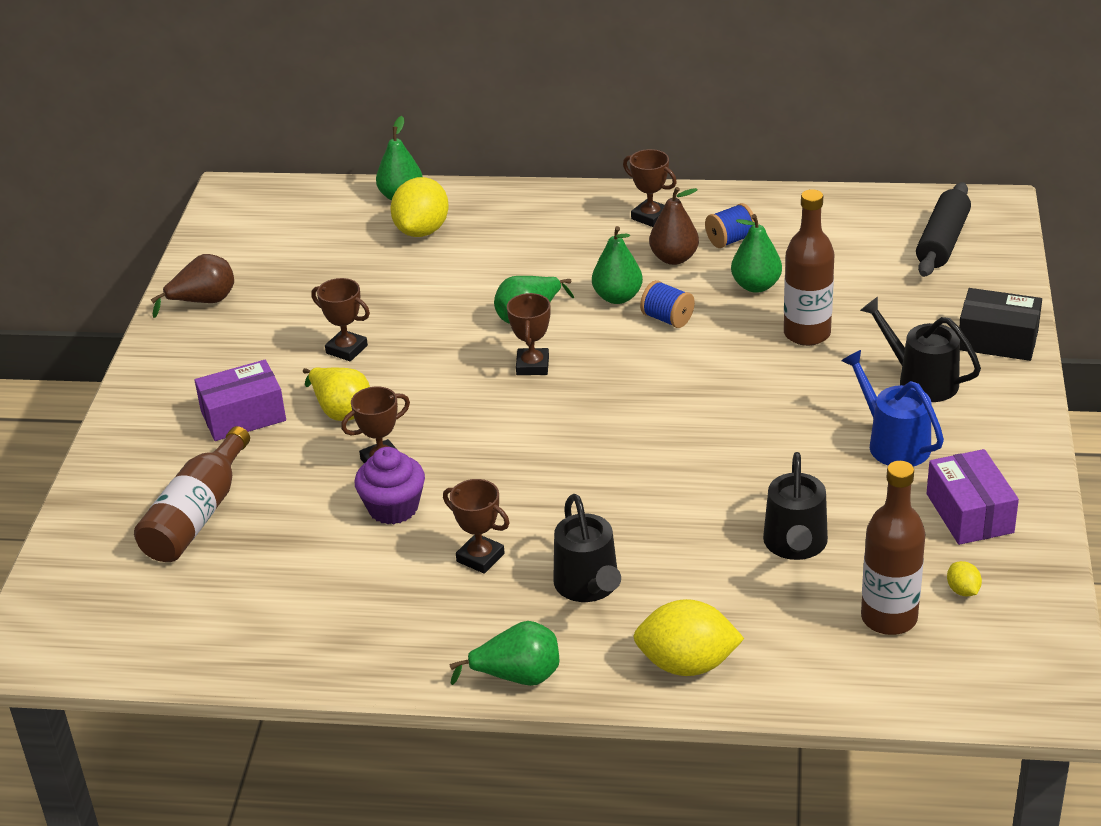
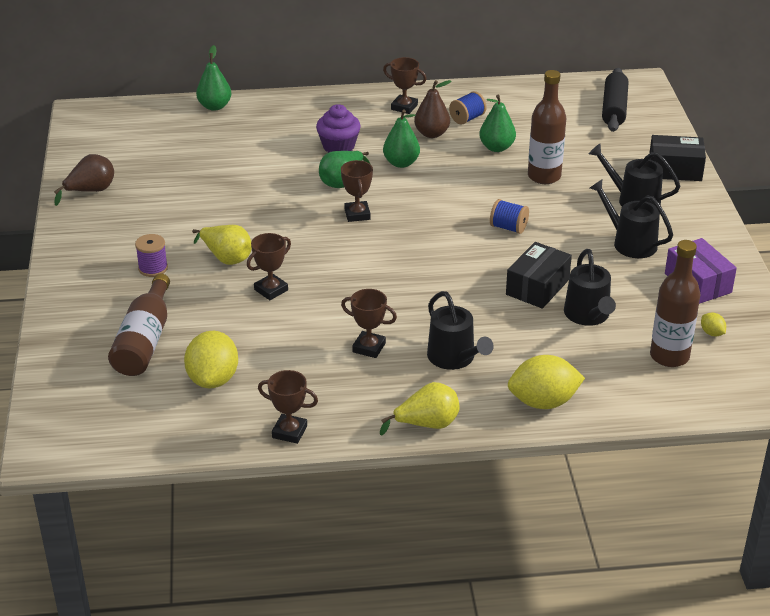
camera: 15 degrees left, 0 degrees up
purple box [194,360,286,441] -> purple spool [135,234,168,277]
brown trophy [311,278,370,361] -> brown trophy moved to [258,370,318,444]
purple cupcake [355,447,425,524] -> purple cupcake moved to [316,104,361,153]
yellow lemon [391,177,448,237] -> yellow lemon moved to [184,331,238,388]
green pear [450,621,559,686] -> yellow pear [380,382,460,435]
blue spool [640,280,695,328] -> blue spool moved to [490,199,529,234]
blue watering can [841,350,944,467] -> black watering can [590,180,673,258]
none -> black box [506,242,572,309]

